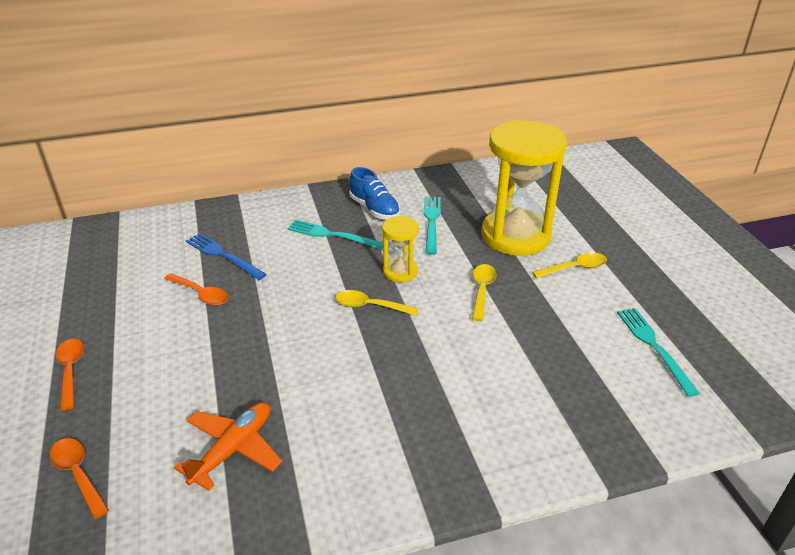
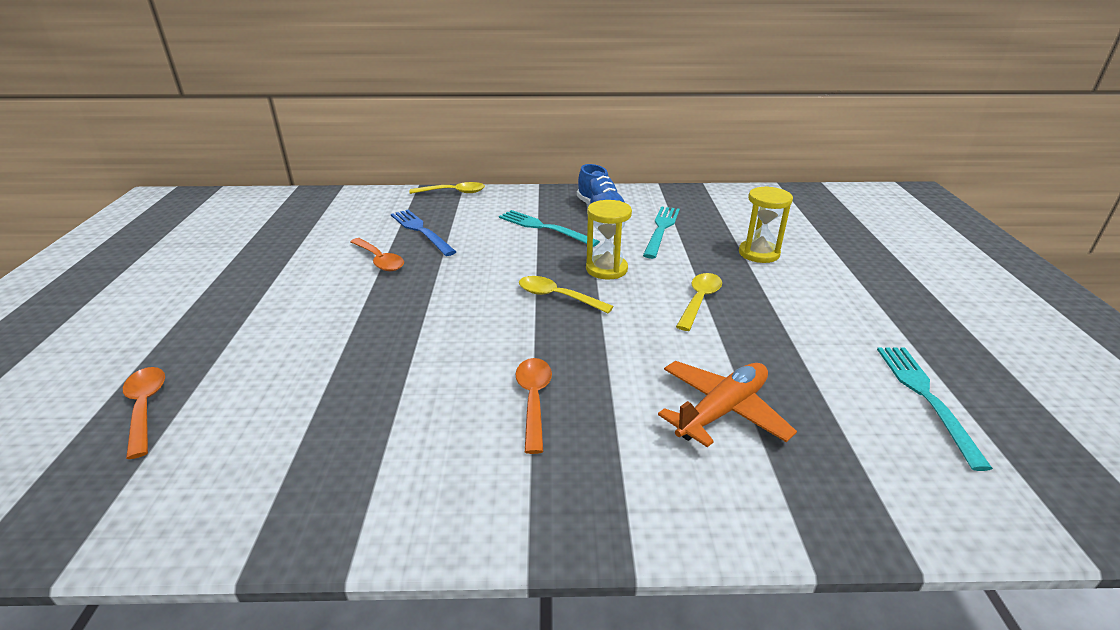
camera: 15 degrees right, 5 degrees down
orange spoon [56,339,84,411] -> orange spoon moved to [515,358,552,454]
orange plane [174,402,282,491] -> orange plane moved to [658,361,797,447]
yellow hourglass [481,120,567,256] -> yellow hourglass [739,186,793,263], size x0.47
yellow spoon [532,253,607,278] -> yellow spoon moved to [409,182,485,194]

